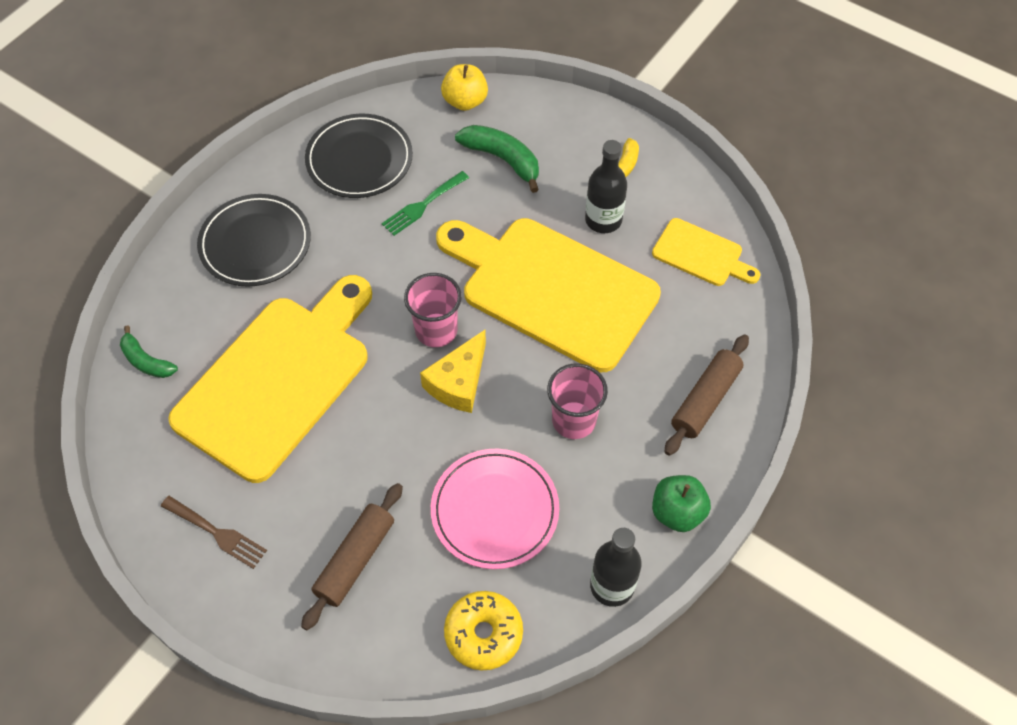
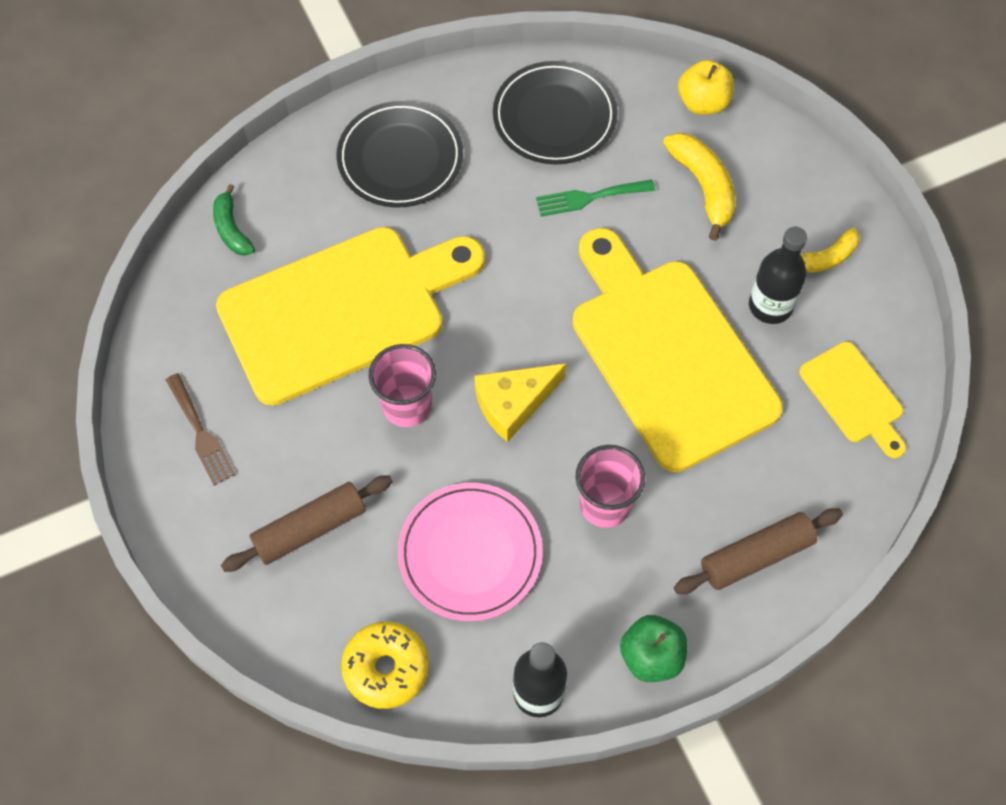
camera: 30 degrees right, 5 degrees up
pink cup [404,273,462,347] -> pink cup moved to [369,344,436,427]
green banana [455,125,539,193] -> yellow banana [663,133,736,241]

